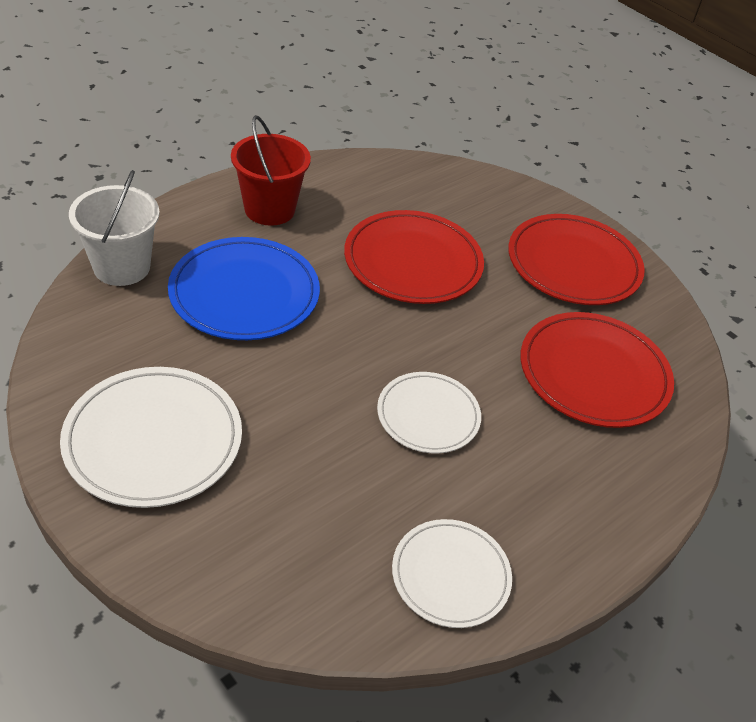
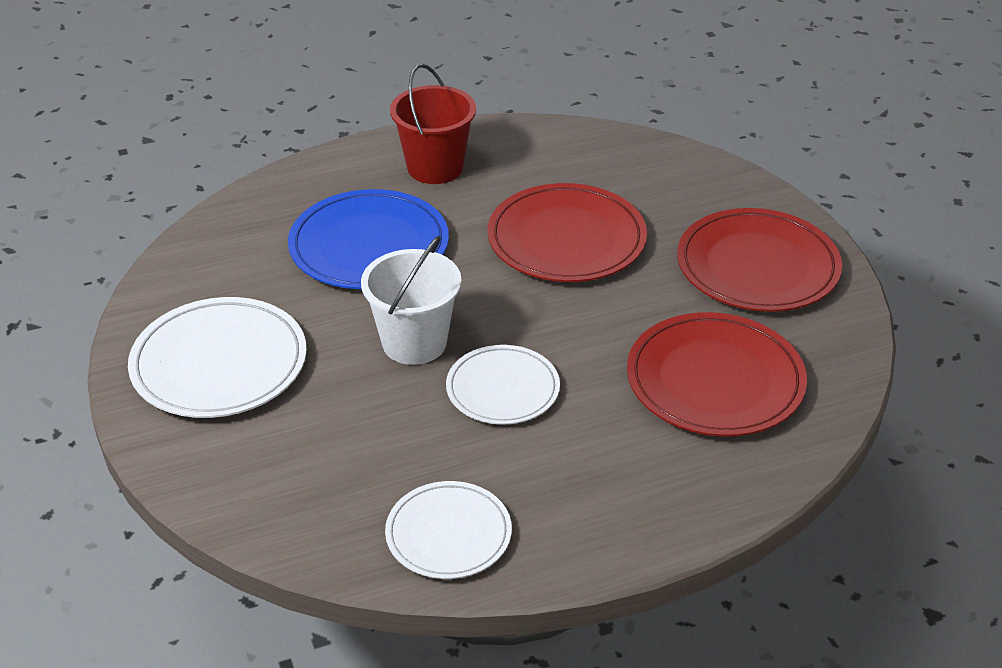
camera: 25 degrees right, 5 degrees down
white bucket [69,170,160,286] -> white bucket moved to [361,236,462,365]

